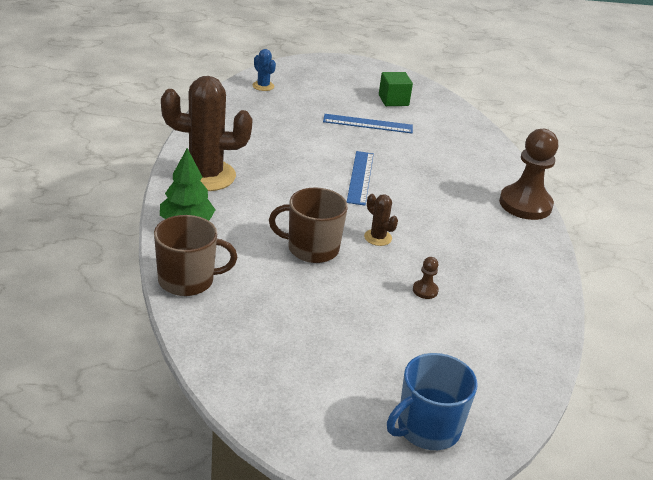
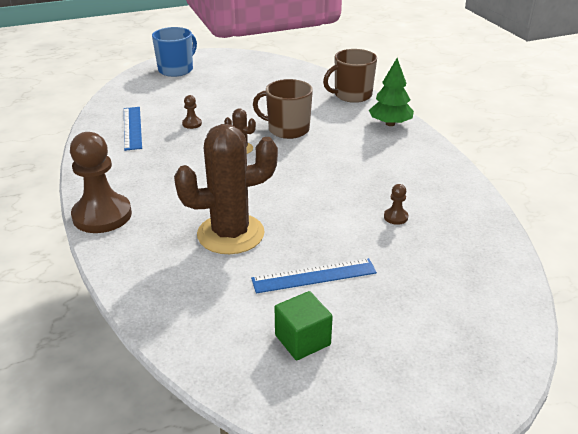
camera: 165 degrees right, 0 degrees up
brown cactus [161,76,253,191] -> brown cactus moved to [174,124,278,254]
blue cactus [252,49,276,91] -> none
brown mug [269,187,348,263] -> brown mug turned 150 degrees counterclockwise [253,79,313,139]
blue ruler [347,151,374,206] -> blue ruler moved to [124,107,142,151]
none -> brown pawn [384,184,408,225]

